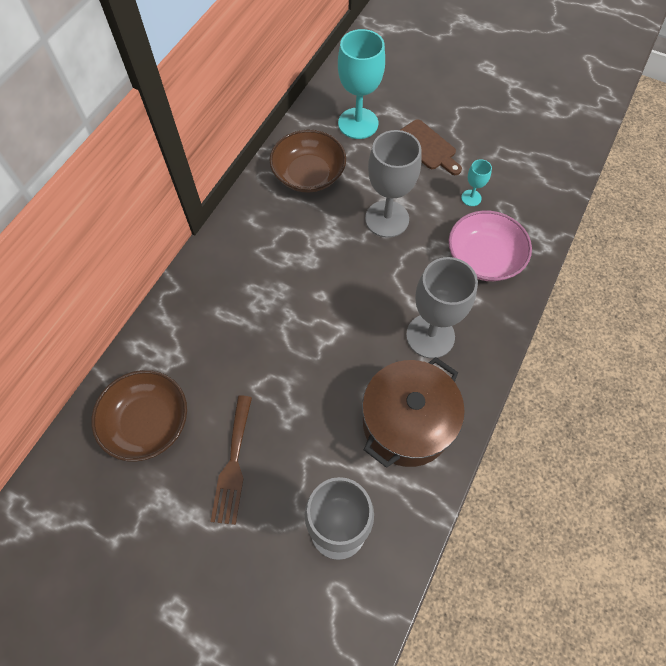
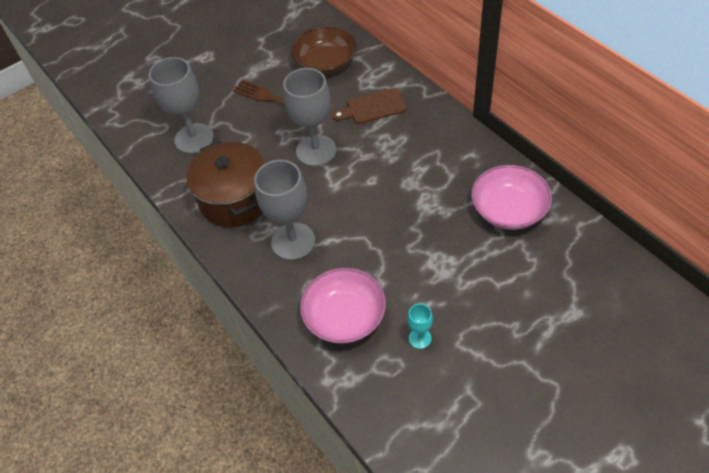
camera: 120 degrees right, 10 degrees down
brown bowl [269,130,346,192] -> pink bowl [471,165,552,230]
turquoise goblet [338,29,385,139] -> none
grey goblet [365,130,421,238] -> grey goblet moved to [283,68,336,166]
brown cutting board [401,119,462,175] -> brown cutting board moved to [333,88,407,124]

